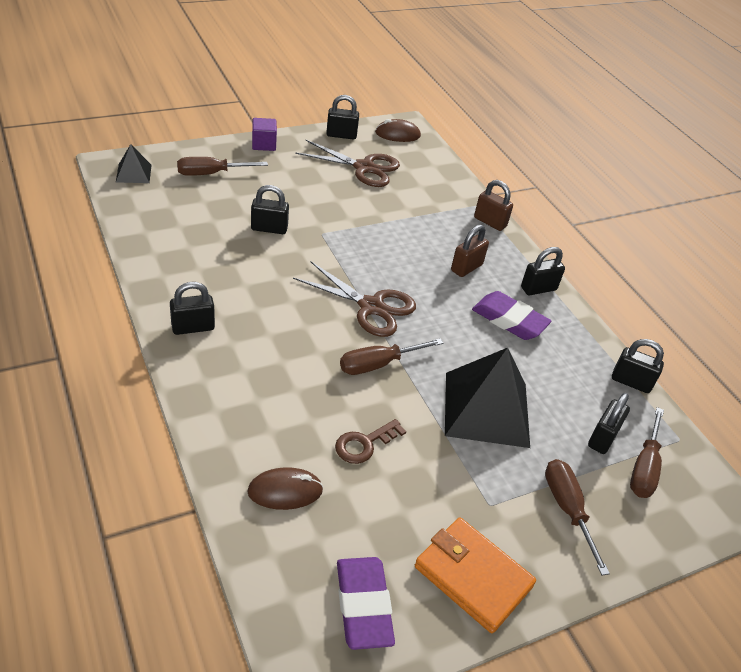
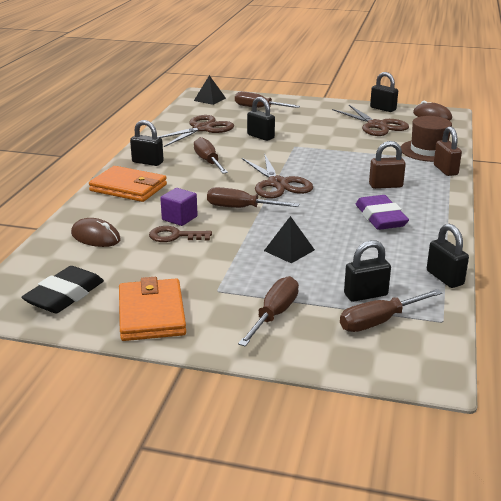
camera: 45 degrees right, 15 degrees down
purple cube [252,118,277,151] -> purple cube moved to [160,188,198,226]
purple eraser [337,557,395,650] -> black eraser [21,266,104,313]
black pyramid [445,348,530,448] -> black pyramid [264,216,315,263], size x0.49
black padlock [521,247,565,295] -> none
none -> orange wallet [89,166,167,202]
none -> brown scissors [158,115,234,147]
none -> brown screwdriver [194,137,228,173]
none -> brown hat [401,116,452,162]

